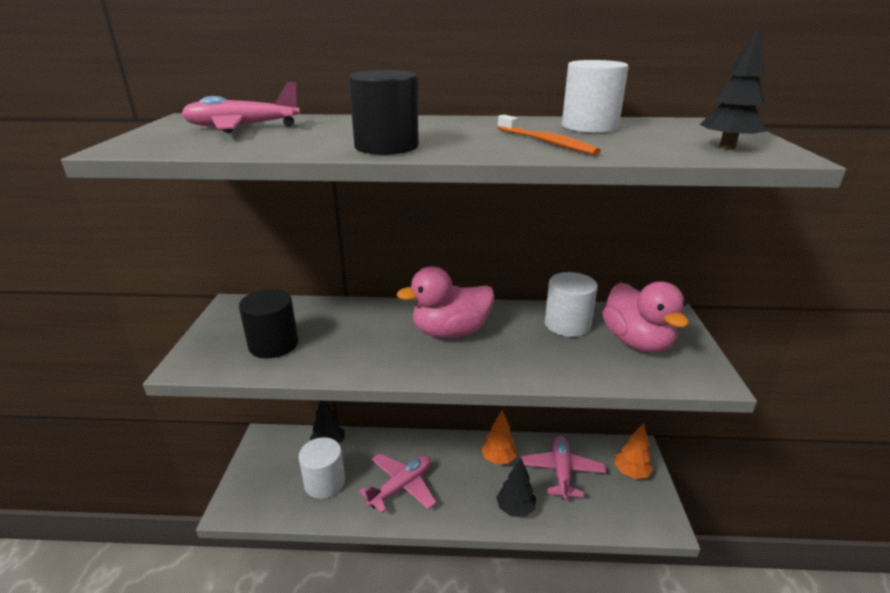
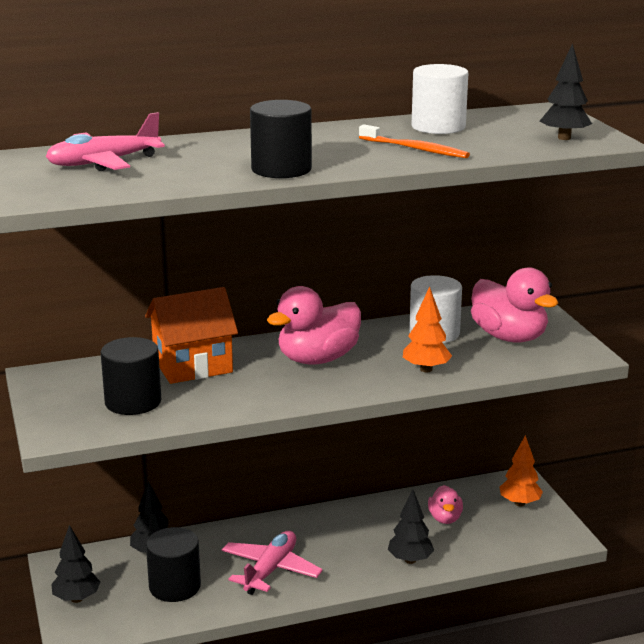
camera: 20 degrees left, 5 degrees down
white cylinder [299,437,345,499] -> black cylinder [146,527,201,602]
orange tree [481,410,517,464] -> orange tree moved to [403,286,452,372]
pink plane [520,436,606,500] -> pink duck [428,485,463,524]
none -> black tree [51,525,100,603]
none -> orange house [145,287,238,384]

